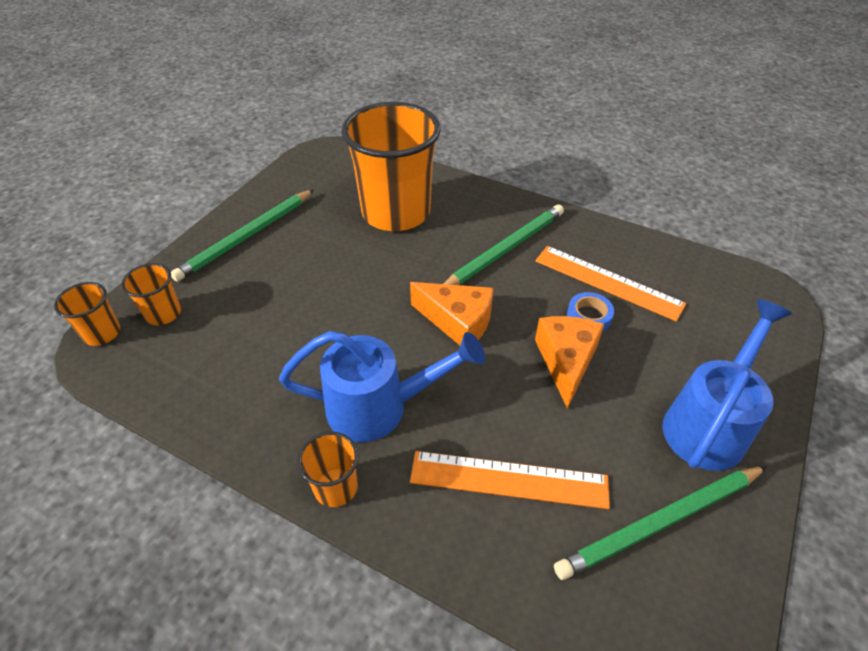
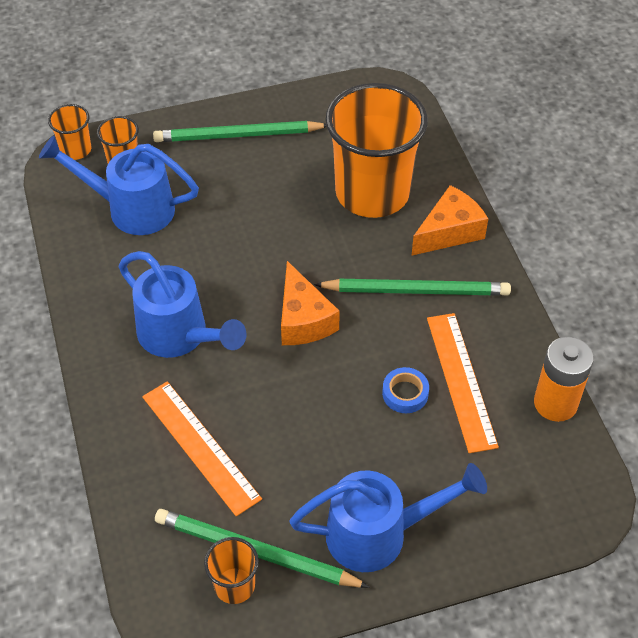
camera: 45 degrees right, 5 degrees up
orange cup [297,432,359,507] -> orange cup moved to [204,537,259,604]
orange cheese [535,316,604,409] -> orange cheese moved to [411,185,488,256]
none -> blue watering can [39,136,199,235]
none -> orange battery [534,337,594,422]

